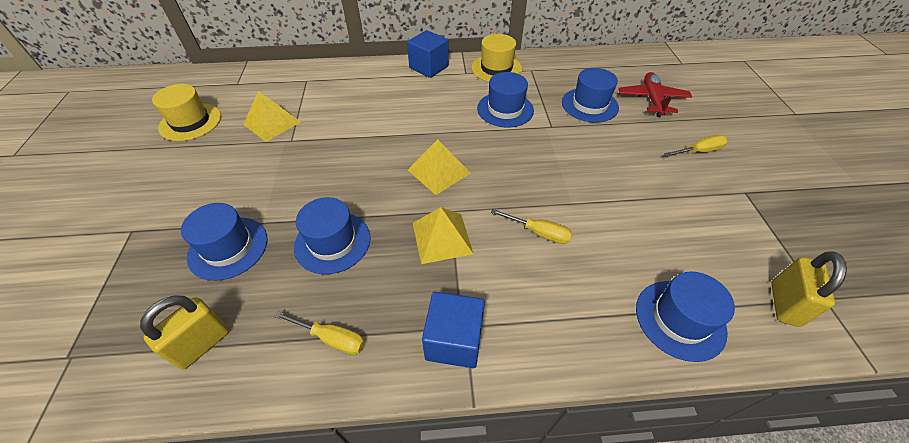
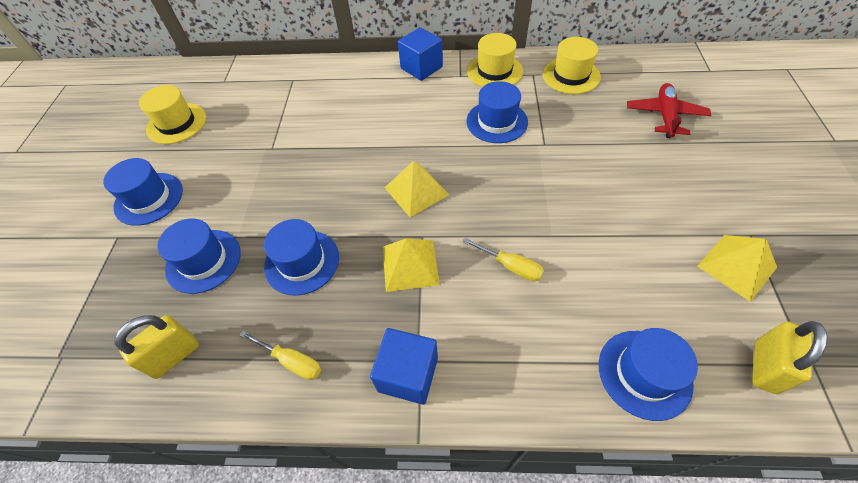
camera: 10 degrees right, 5 degrees up
yellow pyramid [243,91,300,142] -> yellow pyramid moved to [697,235,777,302]
blue hat [562,68,619,123] -> blue hat moved to [103,158,183,226]
yellow screwdriver [664,135,728,157] -> none
none -> yellow hat [542,37,601,94]

